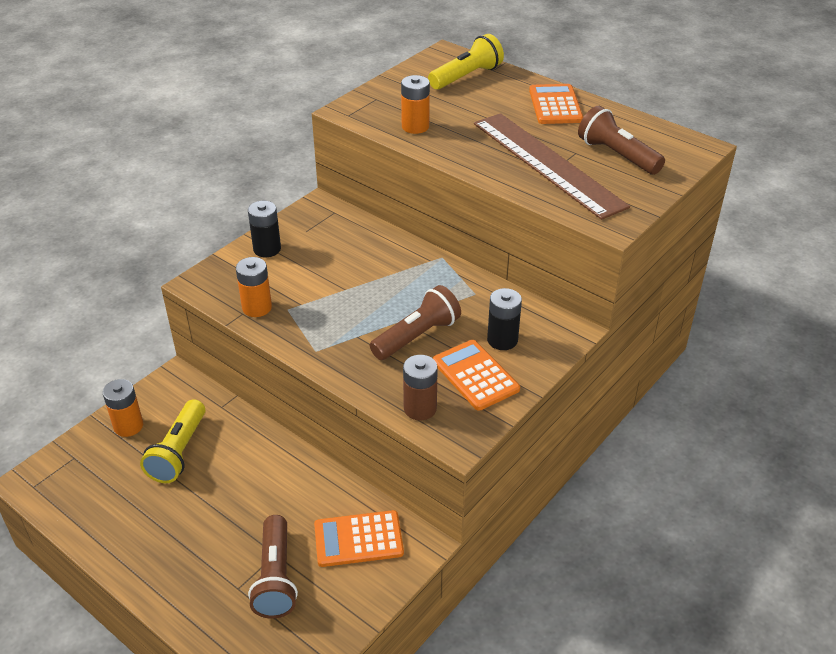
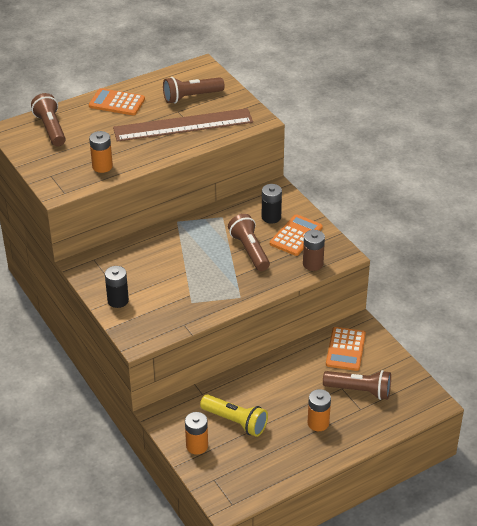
camera: 70 degrees left, 0 degrees up
orange battery [236,257,272,317] -> orange battery moved to [308,389,331,431]
yellow flashlight [428,34,504,89] -> brown flashlight [31,93,66,146]
orange calculator [433,340,520,411] -> orange calculator turned 135 degrees clockwise [270,214,323,256]

